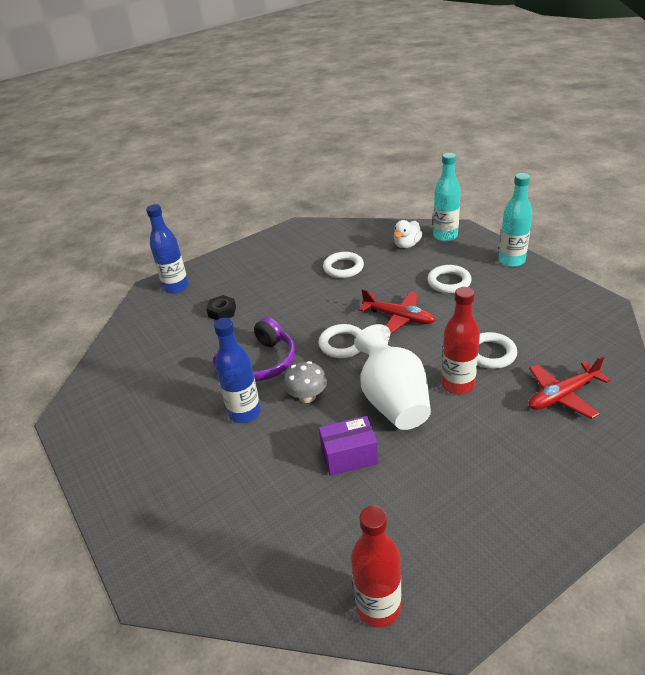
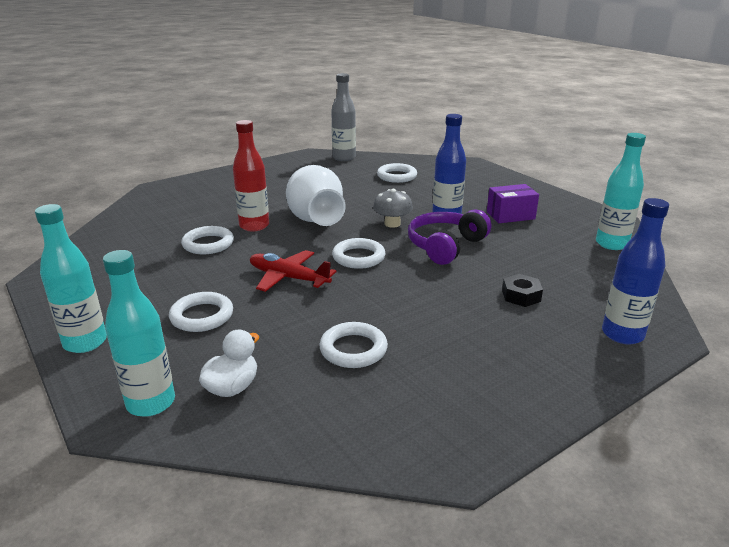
camera: 175 degrees right, 10 degrees down
purple box [319,416,378,476] -> purple box moved to [487,184,539,223]
red bottle [351,506,401,628] -> grey bottle [331,73,356,161]
red plane [528,356,611,419] -> none
none -> white ring [377,163,417,183]
none -> turquoise bottle [596,133,646,250]

